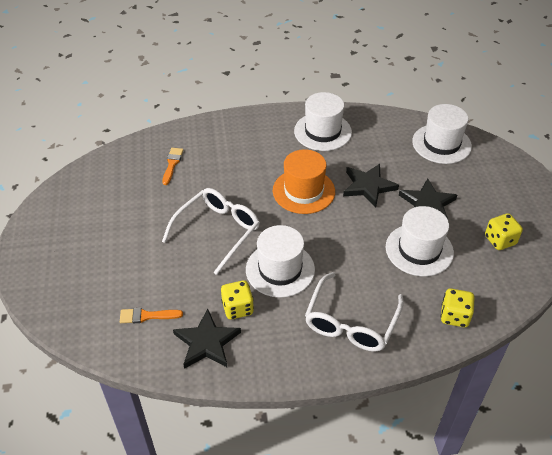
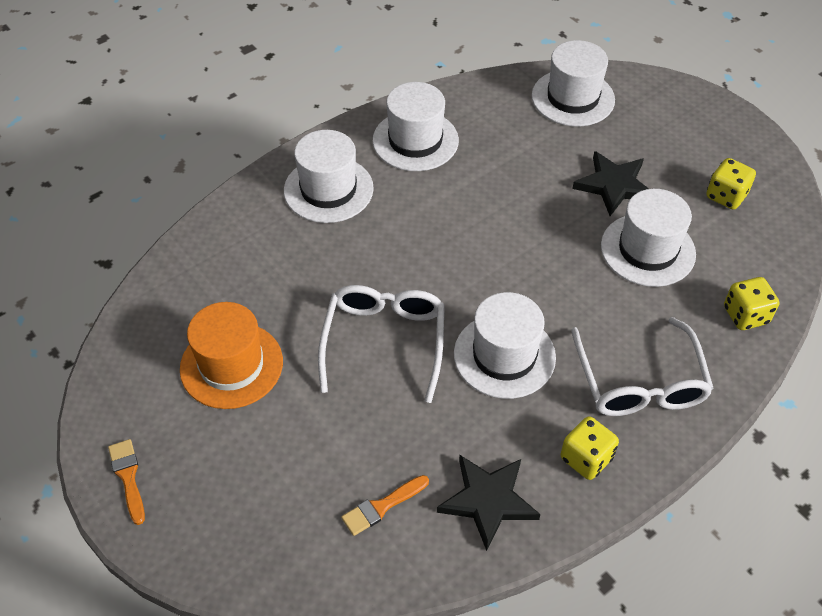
camera: 30 degrees left, 5 degrees up
orange brush [162,148,183,185] -> orange brush moved to [108,439,145,525]
yellow dice [221,280,254,319] -> yellow dice moved to [561,416,619,480]
orange hat [273,149,335,214] -> orange hat moved to [180,302,283,409]
black star [343,164,399,207] -> none
none -> white hat [284,130,374,223]

